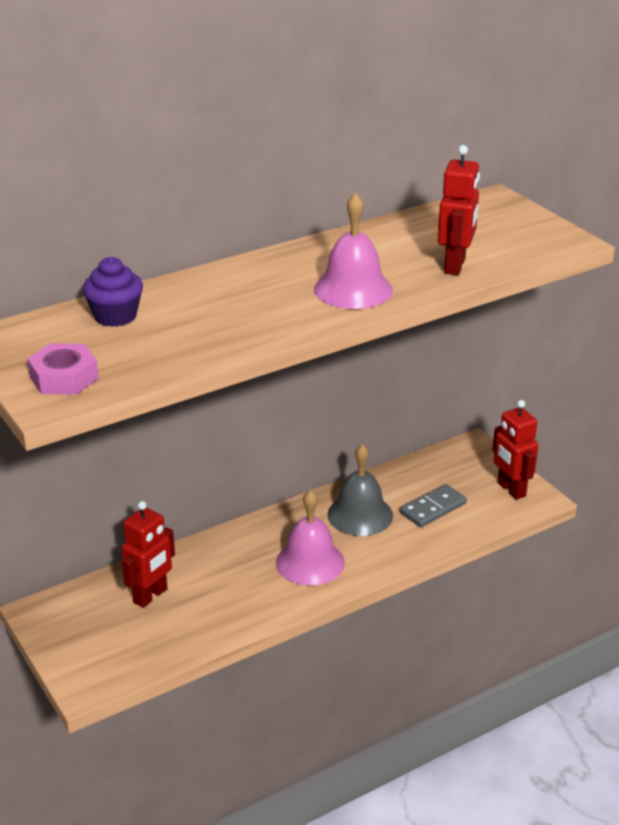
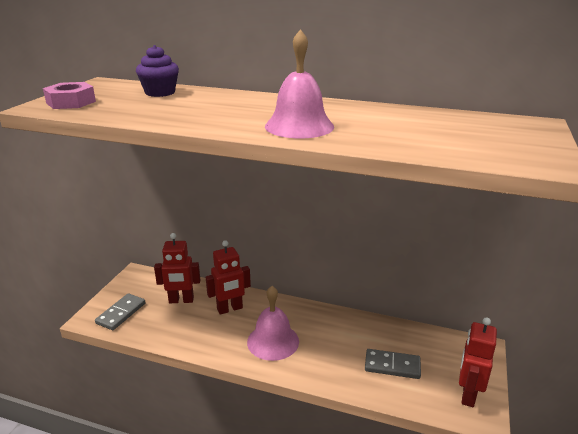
camera: 50 degrees right, 5 degrees down
grey bell [328,444,393,536] -> none
red robot [438,145,480,275] -> red robot moved to [206,240,251,315]
none -> grey domino [95,293,146,330]

